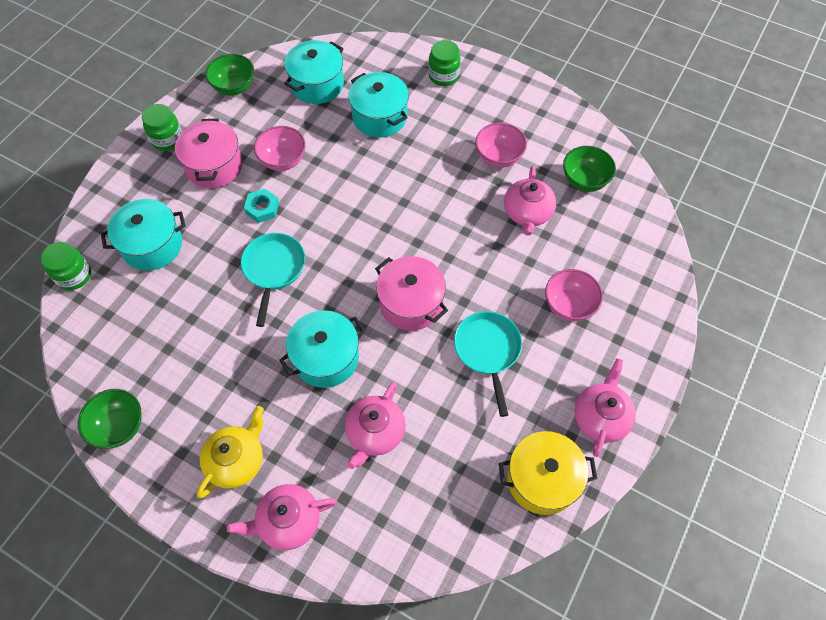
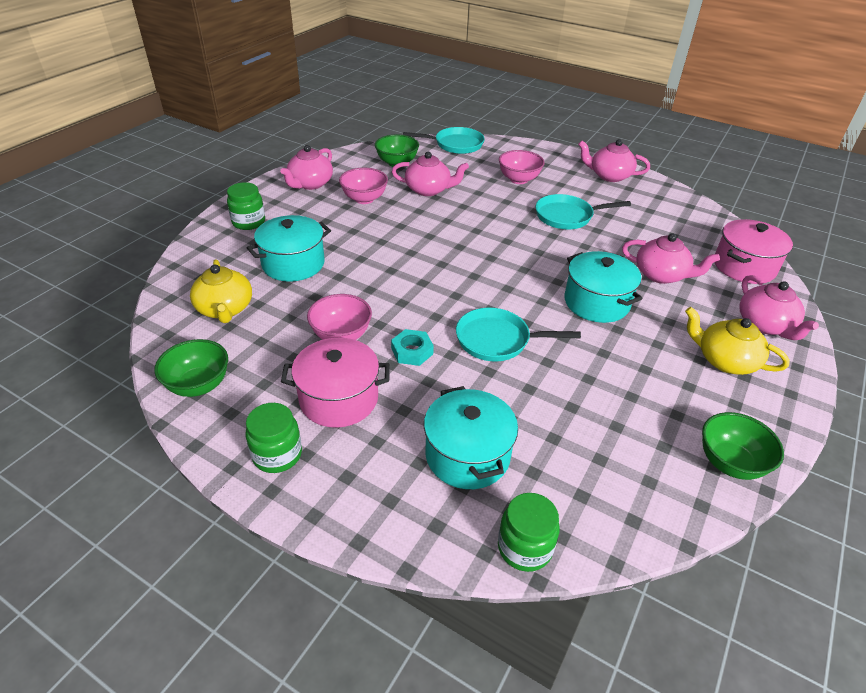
camera: 90 degrees left, 20 degrees down
turquoise pot [284,40,344,104] -> yellow teapot [190,259,252,323]
pink pot [375,256,448,331] -> pink pot moved to [715,219,793,284]
yellow pot [499,431,597,515] -> none
none -> pink teapot [280,145,333,190]
none -> turquoise pan [403,127,485,154]

